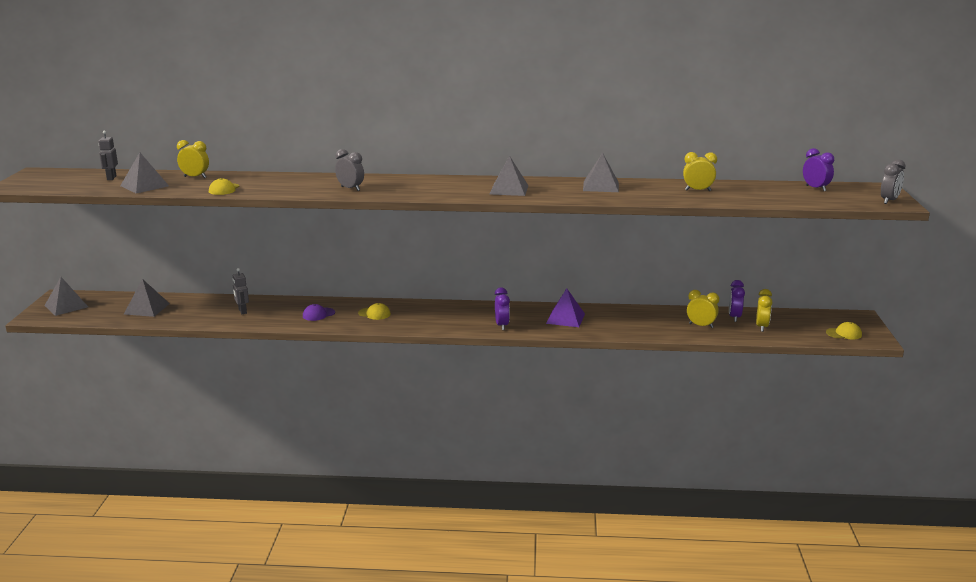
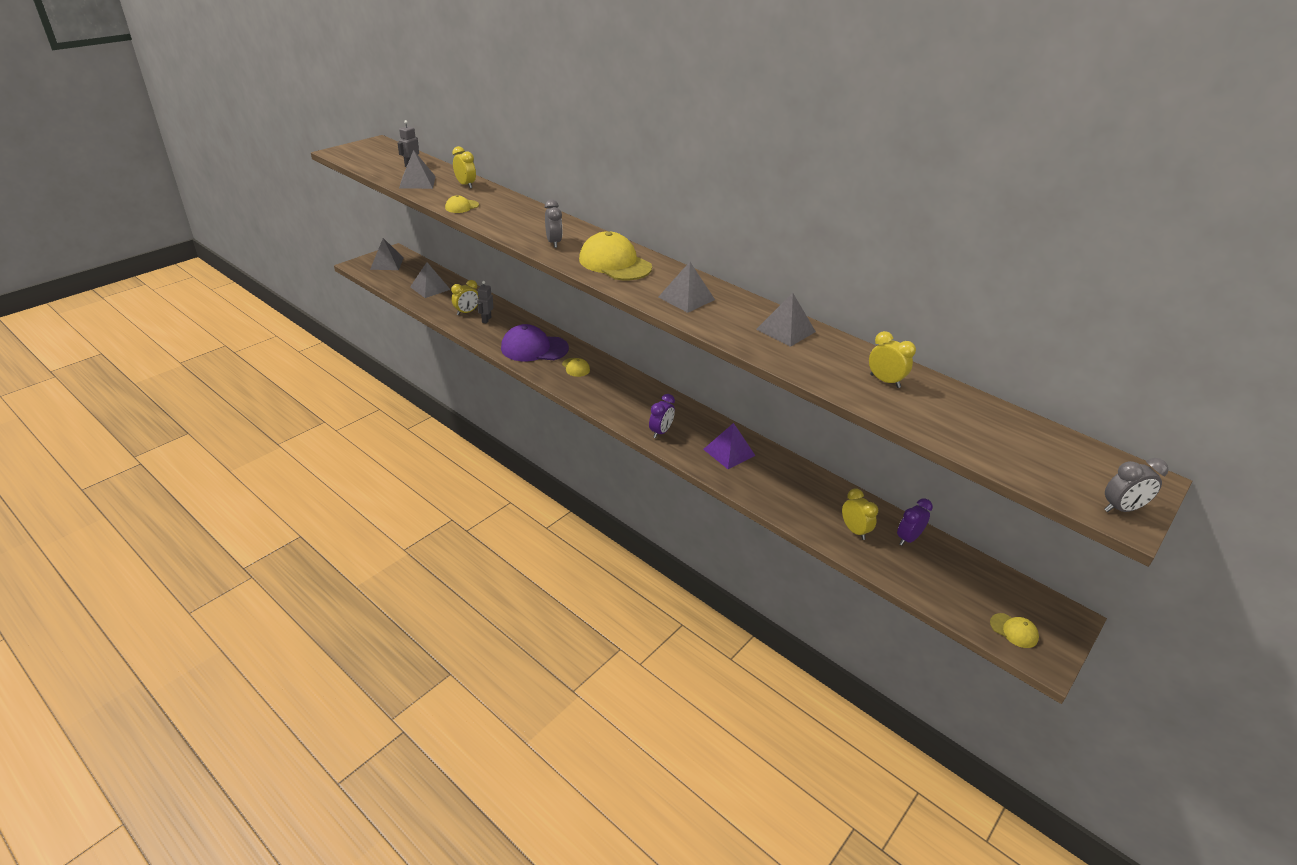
camera: 35 degrees right, 15 degrees up
purple cap [303,304,335,321] -> purple cap [501,324,569,361], size x2.09
yellow clock [756,289,772,332] -> yellow clock moved to [451,280,479,315]
purple clock [803,148,834,191] -> none
none -> yellow cap [579,231,652,280]

